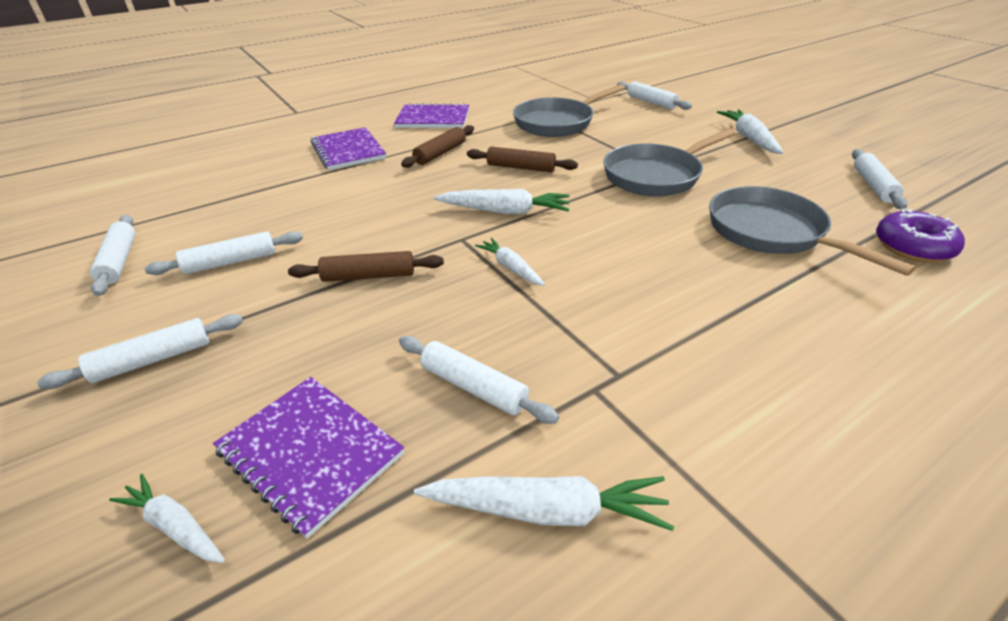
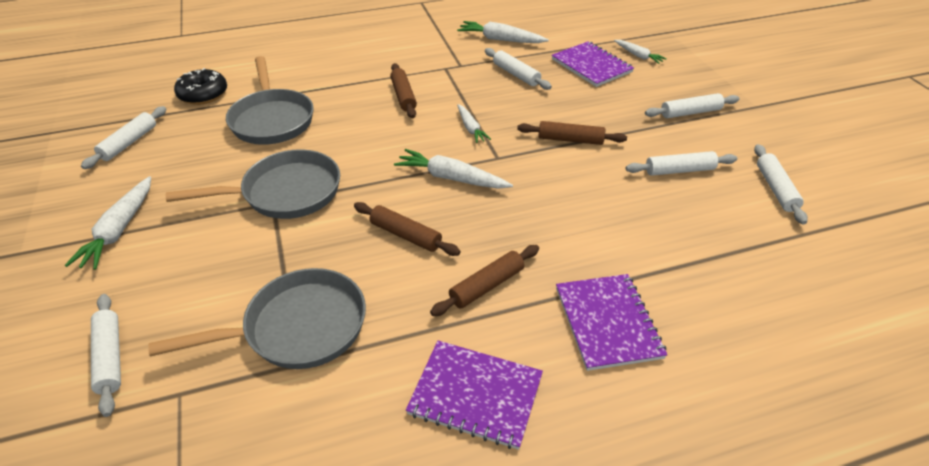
camera: 165 degrees left, 5 degrees up
purple donut [876,209,965,263] -> black donut [174,68,227,105]
none -> brown rolling pin [390,63,417,118]

